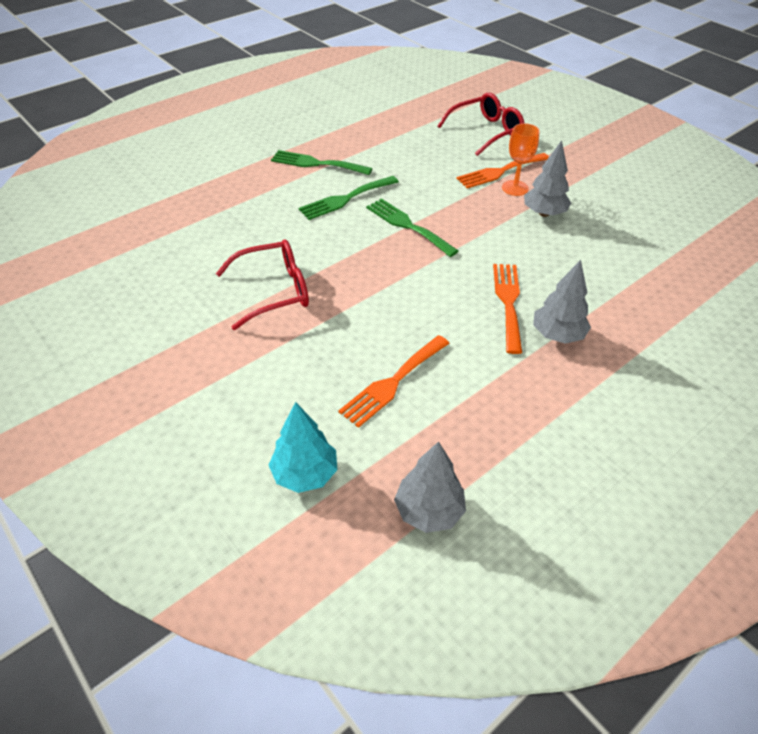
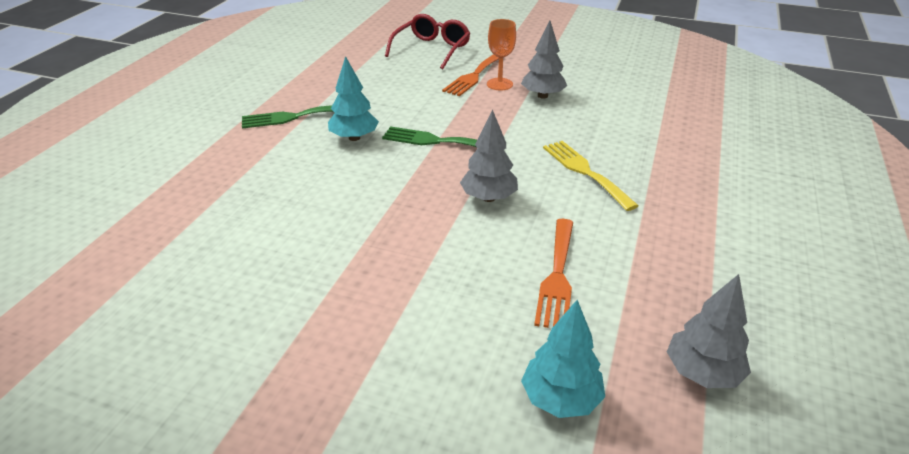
camera: 30 degrees left, 10 degrees down
red glasses [216,239,309,330] -> none
green fork [298,176,399,220] -> turquoise tree [328,56,379,141]
orange fork [493,264,522,354] -> yellow fork [543,141,639,211]
grey tree [533,260,591,344] -> grey tree moved to [460,110,518,202]

